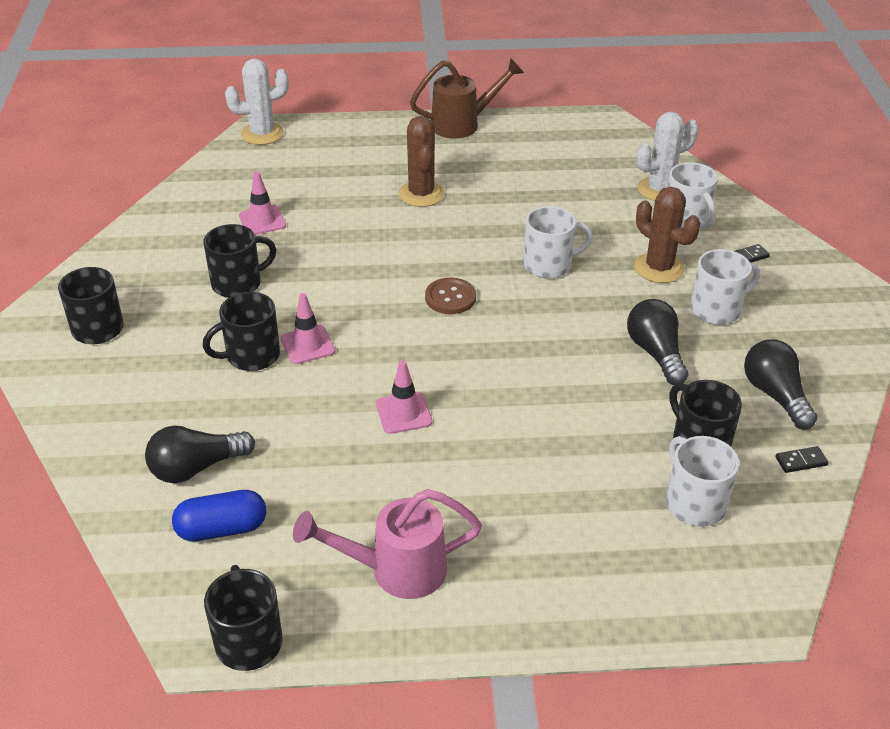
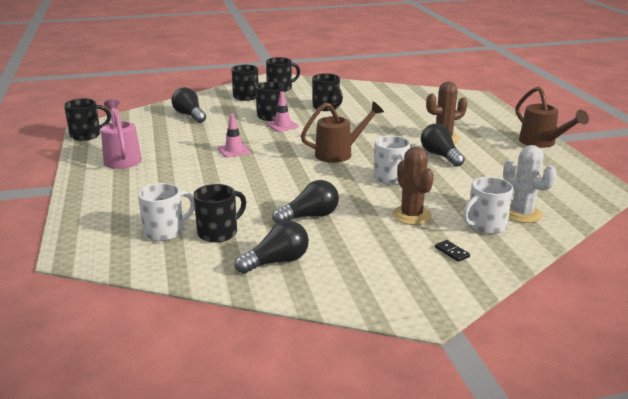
camera: 80 degrees right, 15 degrees down
blue capsule [172,490,266,541] -> none
white cactus [225,58,289,145] -> none
pink traffic cone [239,171,286,235] -> none
brown button [425,277,476,314] -> brown watering can [301,101,384,163]
brown cactus [634,187,700,283] -> brown cactus turned 60 degrees counterclockwise [392,147,434,225]
white mug [690,249,760,325] -> none
black domino [775,446,829,473] -> none
none -> black mug [231,65,259,101]
none -> black light bulb [421,123,465,167]

